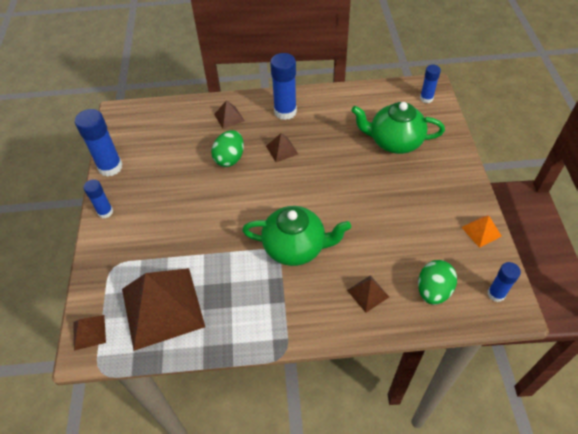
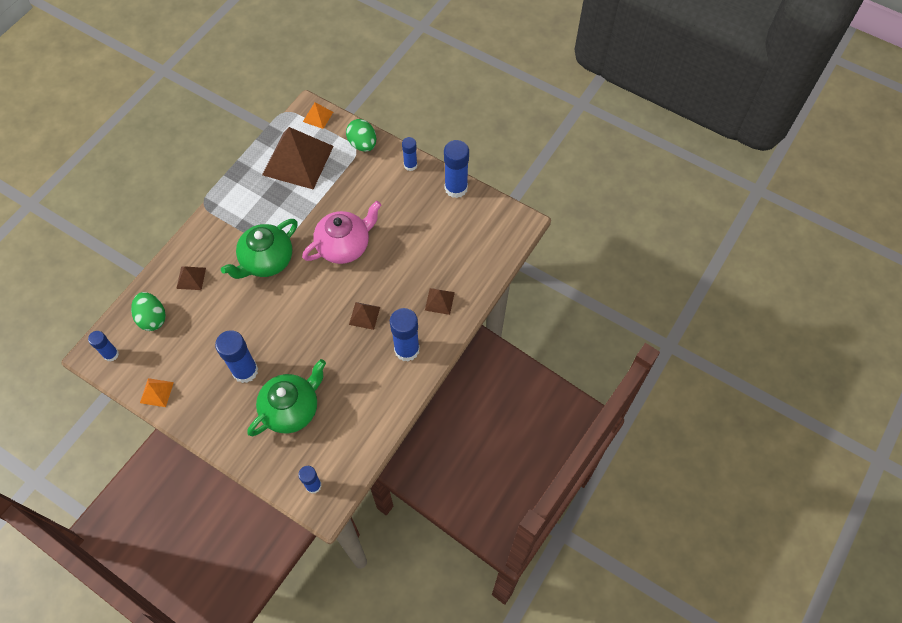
camera: 125 degrees right, 10 degrees up
brown pyramid [73,315,106,351] -> orange pyramid [303,103,333,129]
green egg [211,130,244,167] -> green egg moved to [346,119,376,152]
none -> blue glue stick [215,330,258,383]
none -> pink teapot [302,201,381,264]

